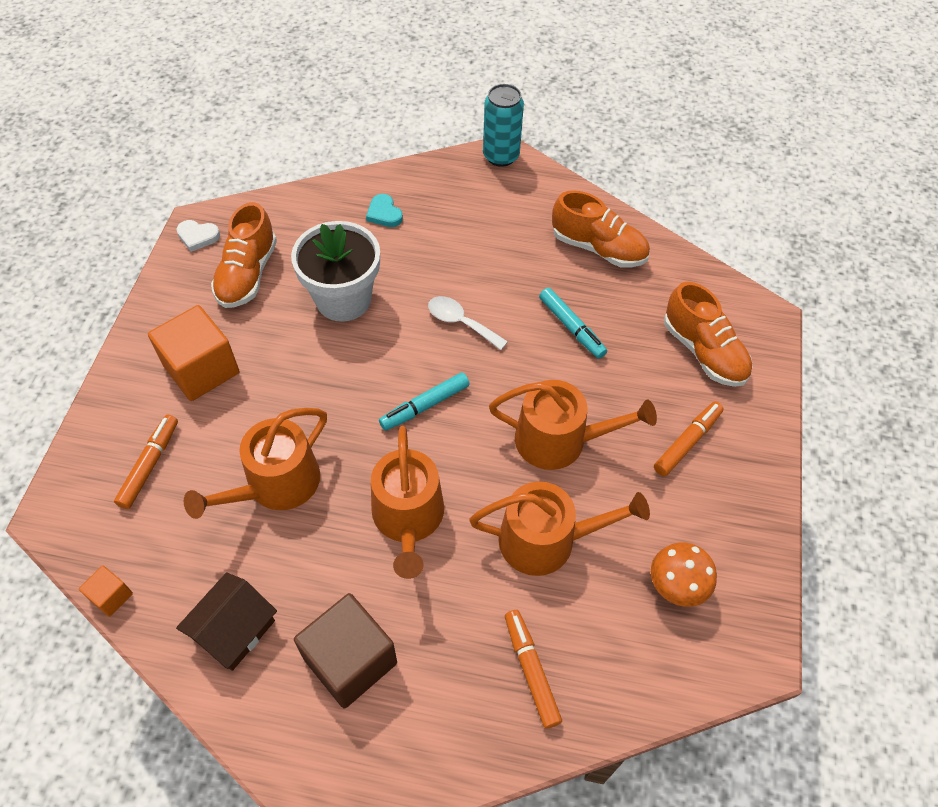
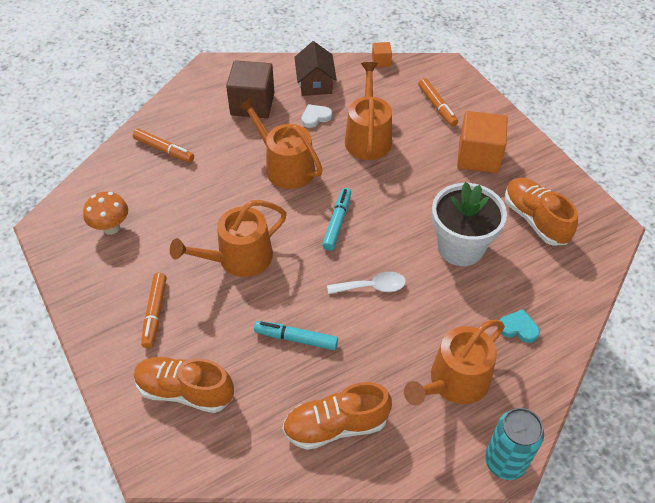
camera: 140 degrees right, 5 degrees down
white heart [176,220,220,252] -> white heart moved to [301,104,332,128]
orange watering can [469,481,650,576] -> orange watering can moved to [404,320,505,405]

